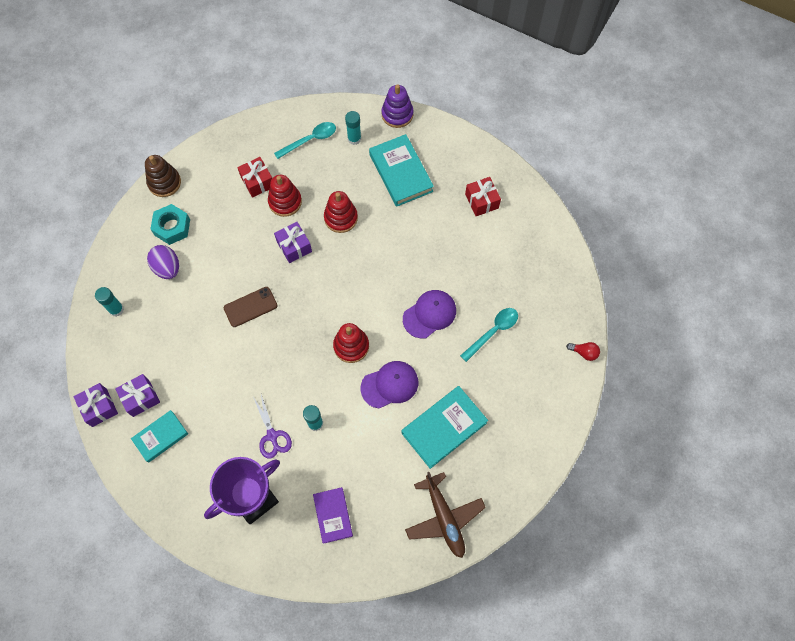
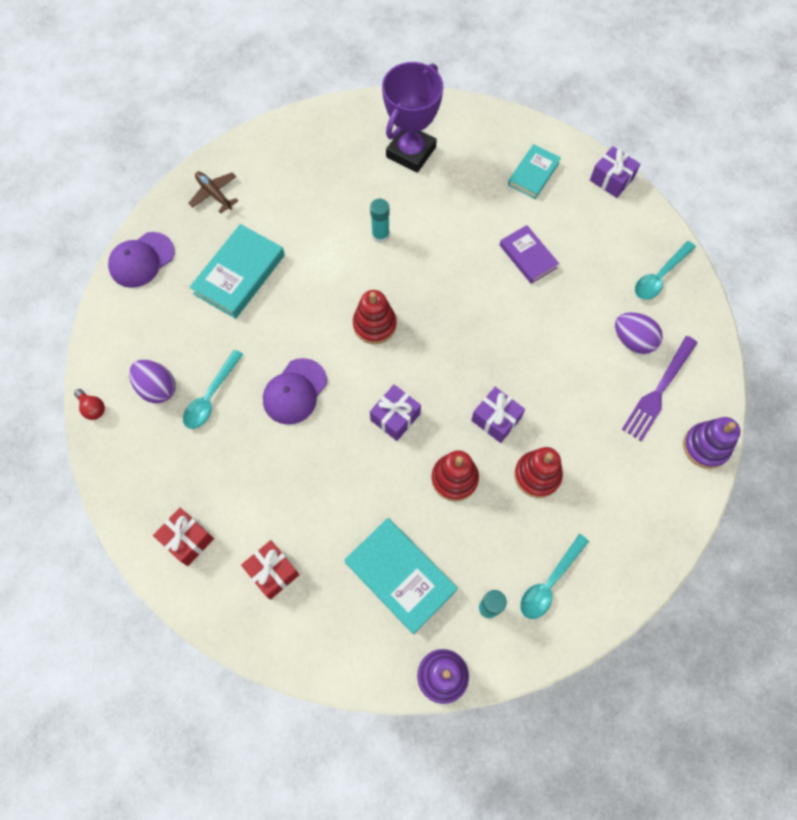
camera: 160 degrees right, 0 degrees up
turquoise glue stick [95,287,124,317] -> turquoise spoon [635,241,696,300]
purple gift [115,374,160,417] -> purple gift moved to [370,385,421,441]
brown stacking toy [145,155,181,197] -> purple stacking toy [683,417,741,469]
turquoise nut [151,204,190,245] -> purple fork [622,336,698,441]
brown phone [224,287,278,327] -> none
red gift [237,157,272,198] -> red gift moved to [153,508,214,566]
purple scissors [253,395,292,458] -> none
purple book [313,487,353,544] -> purple book moved to [500,225,559,284]
purple cap [361,361,418,409] -> purple cap moved to [108,232,175,288]
brown plane [405,472,486,558] -> brown plane [188,172,238,213], size x0.63
red light bulb [566,342,600,361] -> red light bulb turned 135 degrees counterclockwise [74,389,105,420]
none -> purple egg [129,360,175,404]

